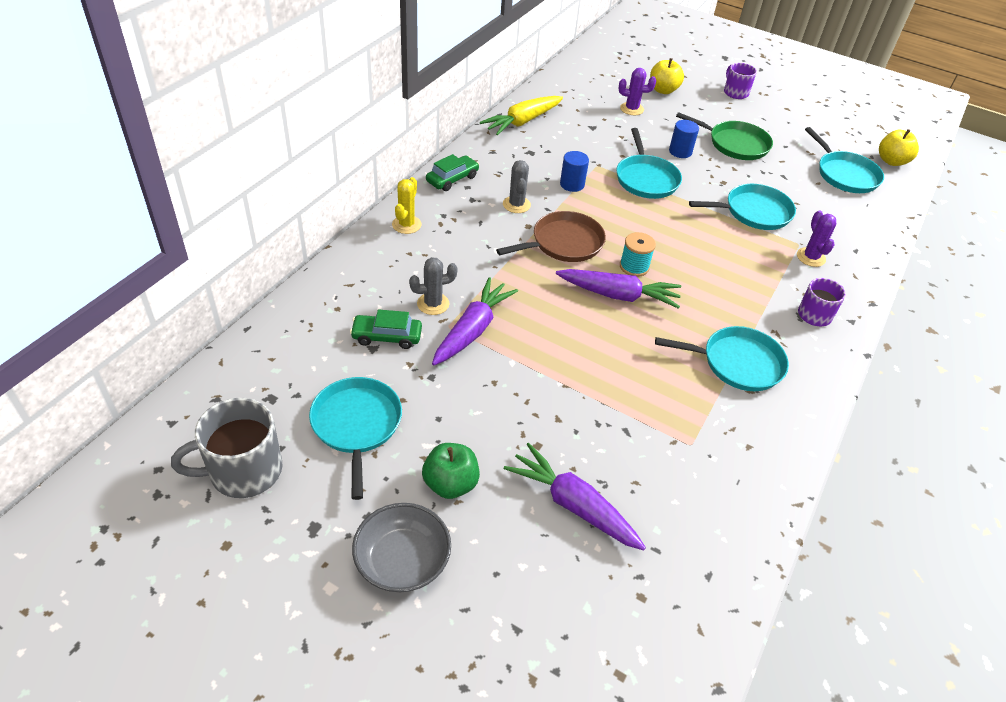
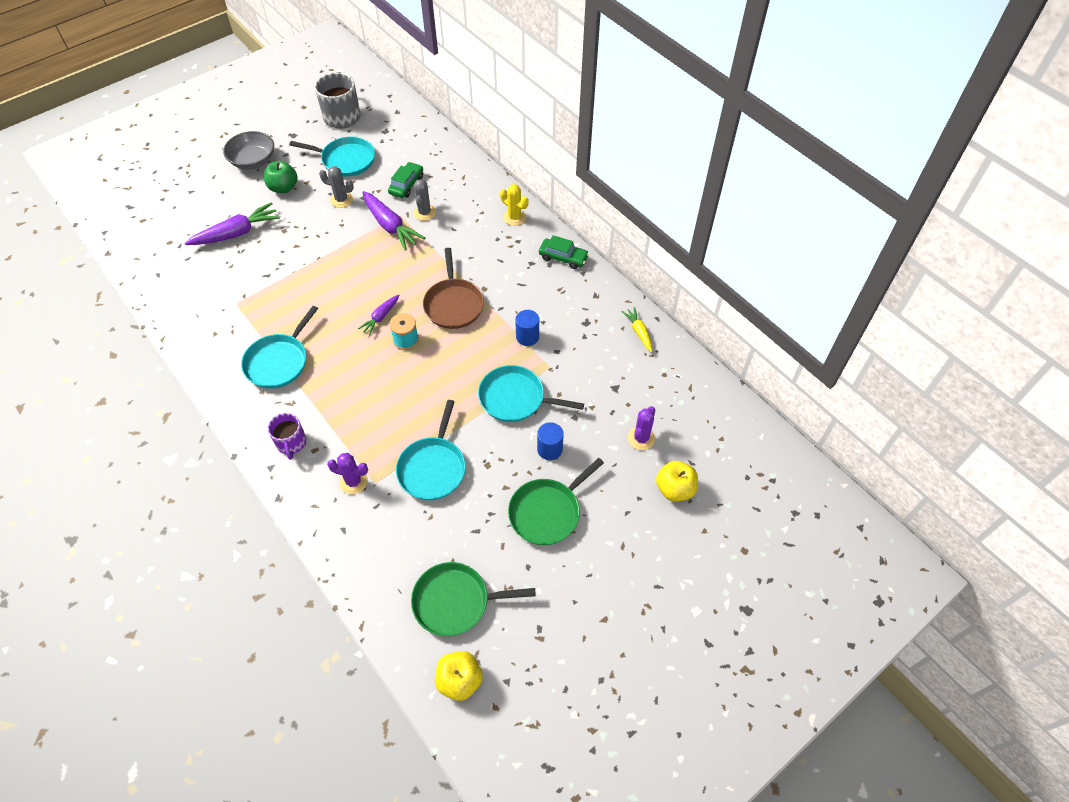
camera: 115 degrees right, 10 degrees up
green car [426,154,479,191] -> green car turned 45 degrees counterclockwise [539,235,589,269]
yellow carrot [480,96,563,136] -> yellow carrot [621,307,652,352], size x0.56
grey cactus [503,160,531,213] -> grey cactus moved to [319,166,354,208]
purple carrot [556,269,681,309] -> purple carrot [358,295,400,335], size x0.56
purple mug [724,63,757,99] -> none
turquoise pan [805,127,884,193] -> green pan [411,562,536,636]

